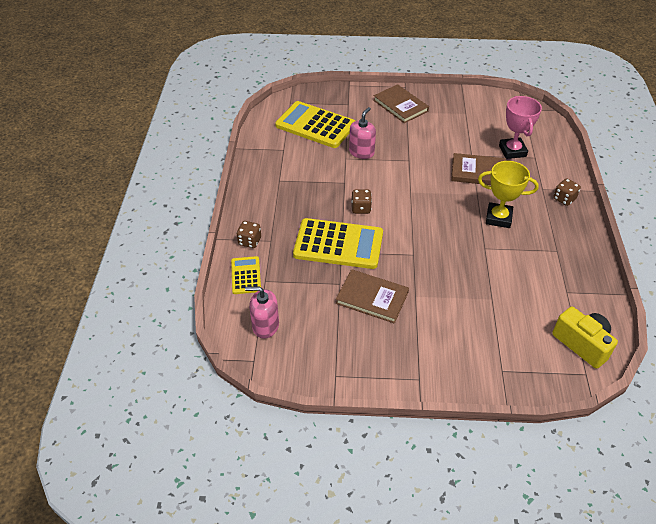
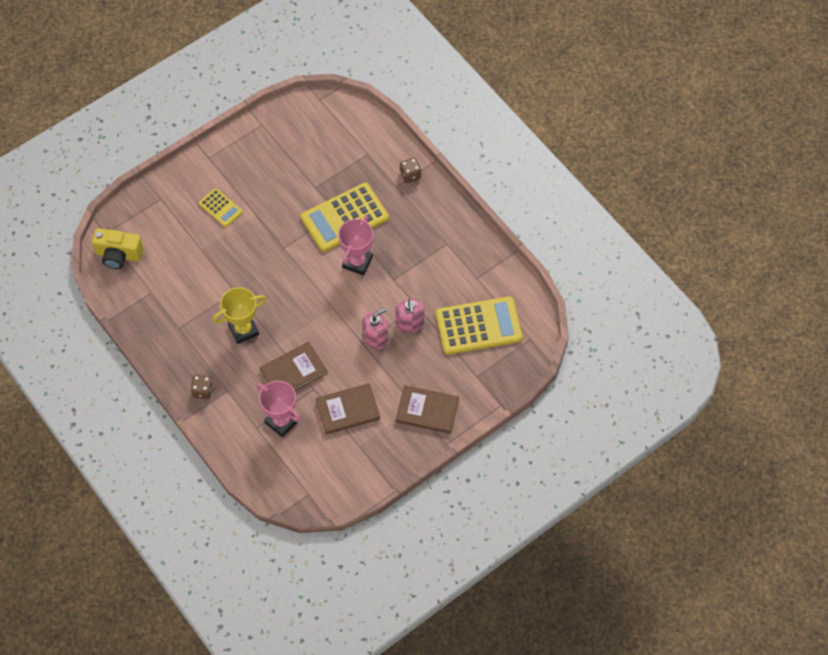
camera: 140 degrees right, 15 degrees up
yellow calculator [231,256,261,294] -> yellow calculator moved to [199,188,243,227]
pink soap dispenser [245,286,279,339] -> pink soap dispenser moved to [362,308,388,350]
brown book [336,269,409,324] -> brown book moved to [315,383,380,435]
brown dice [351,189,372,214] -> pink trophy [338,216,374,276]

